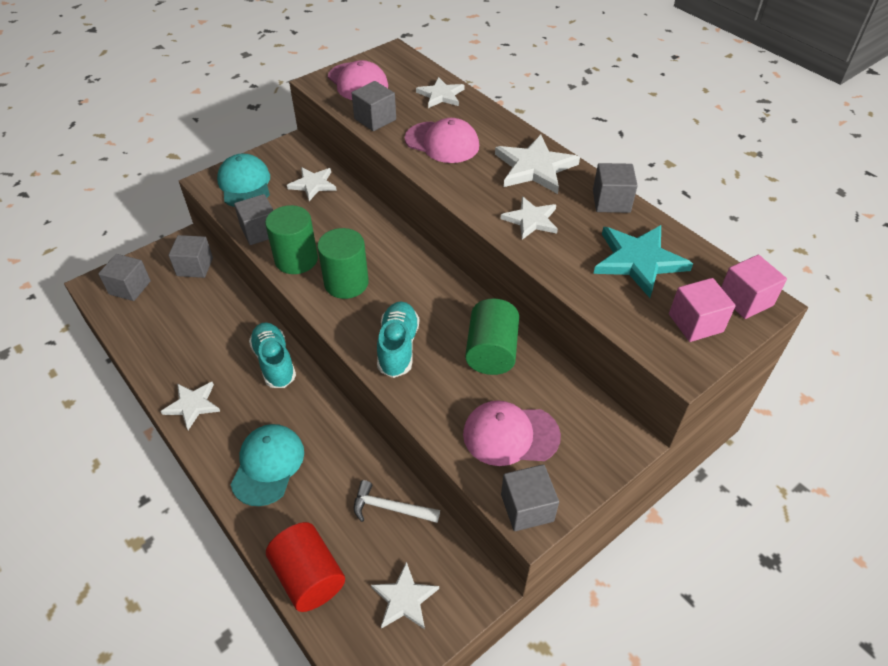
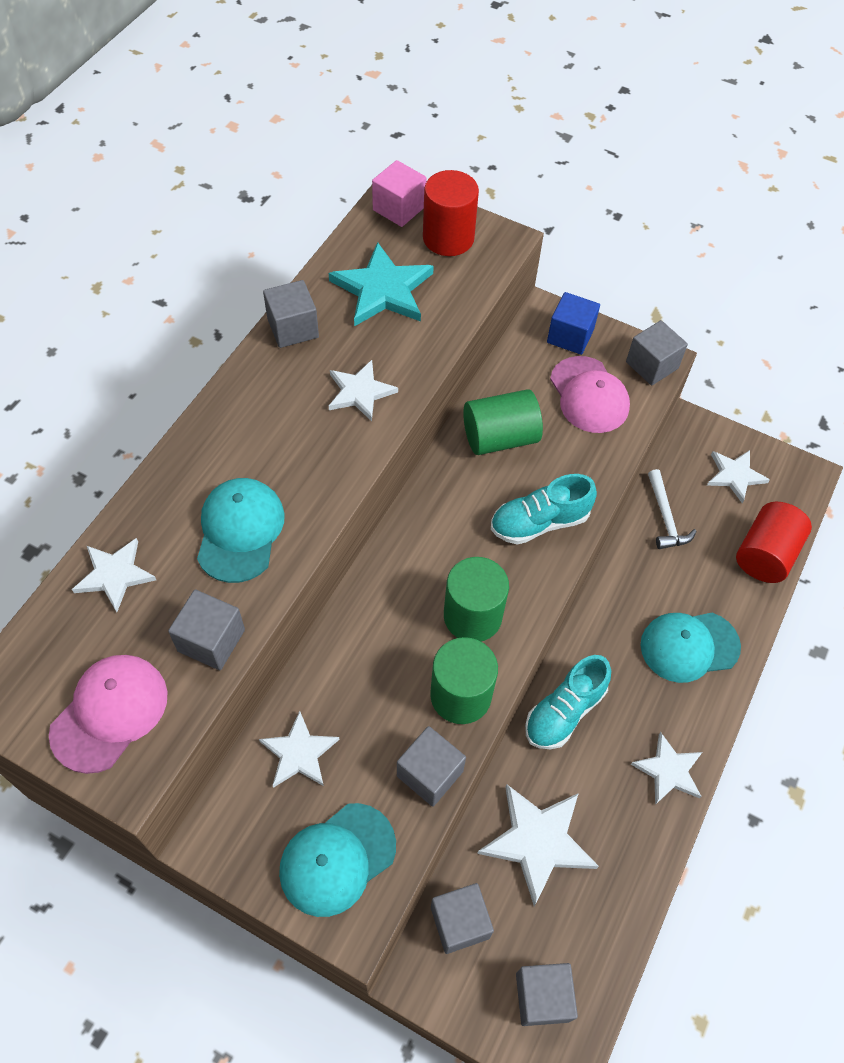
camera: 115 degrees left, 10 degrees up
pink cap [405,118,479,163] -> turquoise cap [197,478,285,583]
white star [495,135,580,194] -> white star moved to [477,784,599,906]
pink cube [669,278,736,342] -> red cylinder [423,170,479,256]
none -> blue cube [547,292,600,355]

